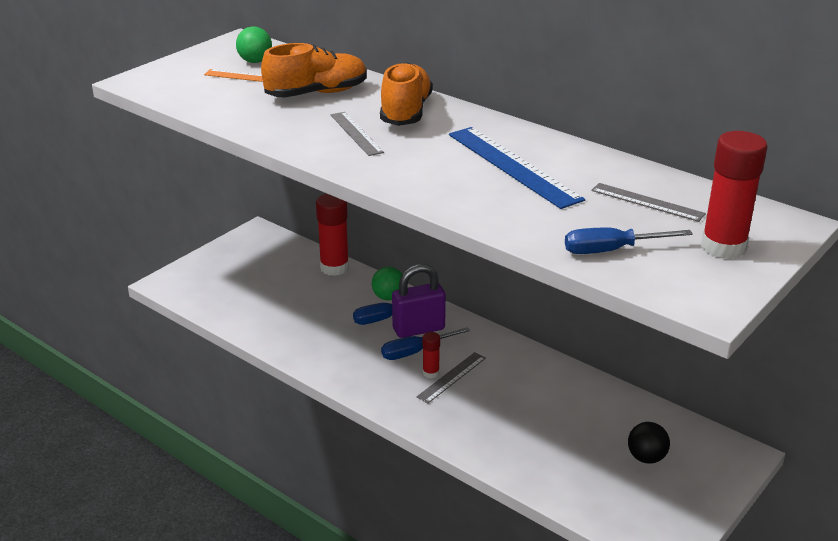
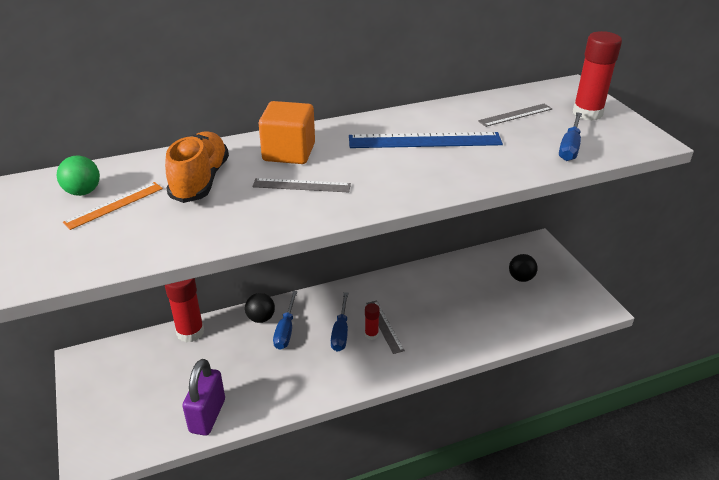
camera: 60 degrees left, 5 degrees up
green ball [372,267,403,300] -> black ball [245,293,275,323]
orange shoe [380,62,433,126] -> orange cube [259,101,315,164]
purple padlock [392,264,446,338] -> purple padlock moved to [182,359,225,436]

